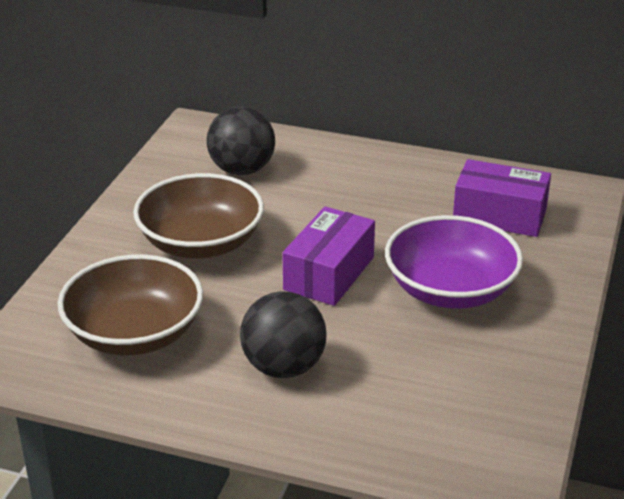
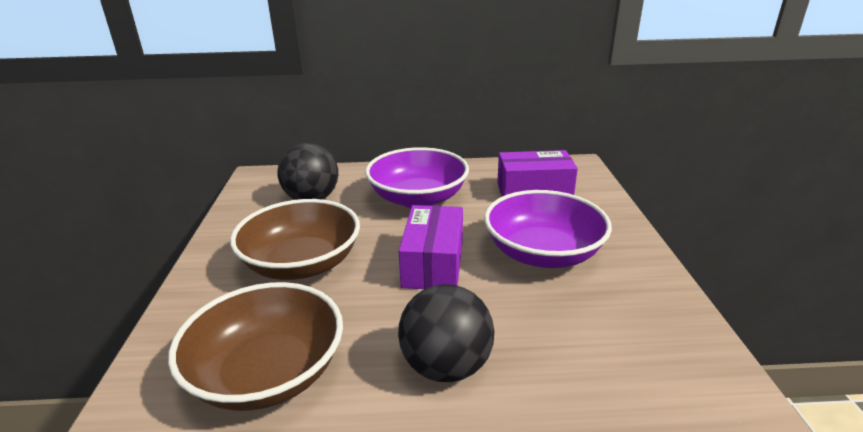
camera: 20 degrees left, 5 degrees down
none -> purple bowl [365,147,469,208]

